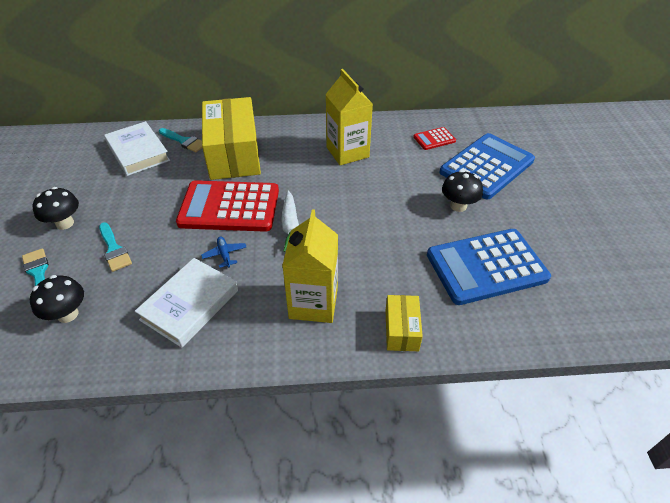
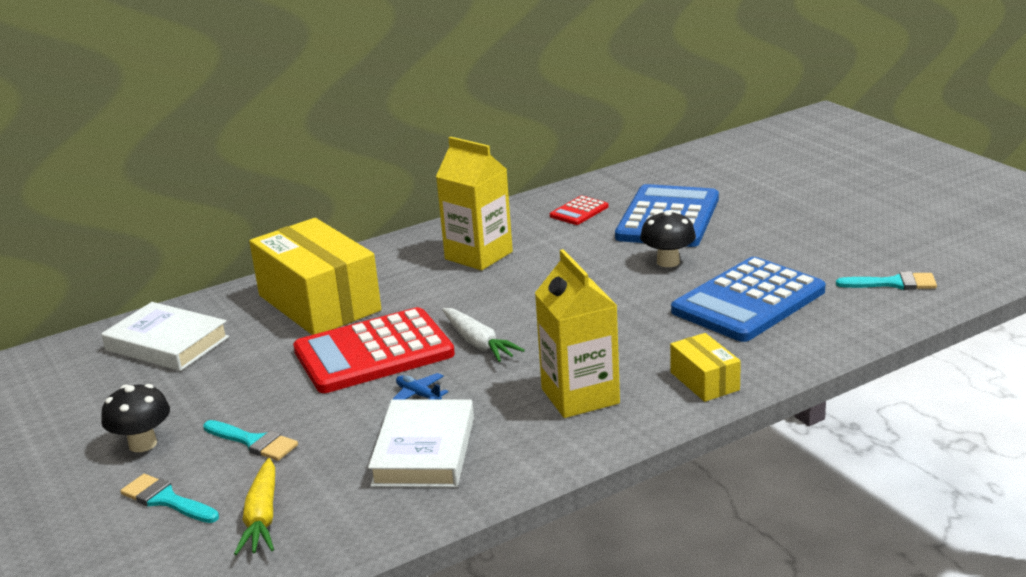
camera: 25 degrees left, 20 degrees down
black mushroom [30,275,84,323] -> yellow carrot [234,458,275,555]
turquoise brush [159,128,202,152] -> turquoise brush moved to [836,271,937,290]

